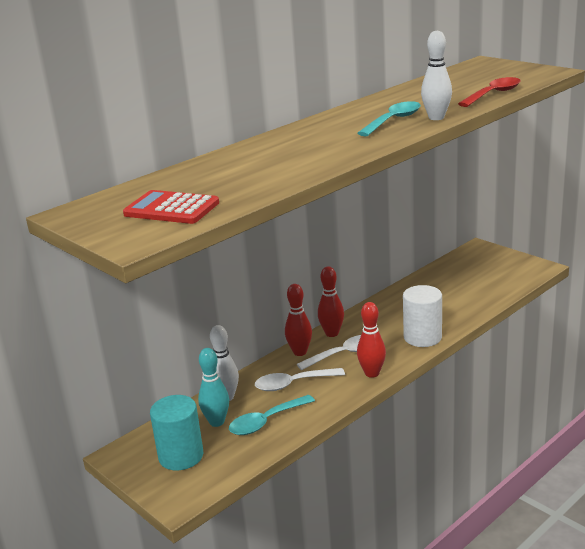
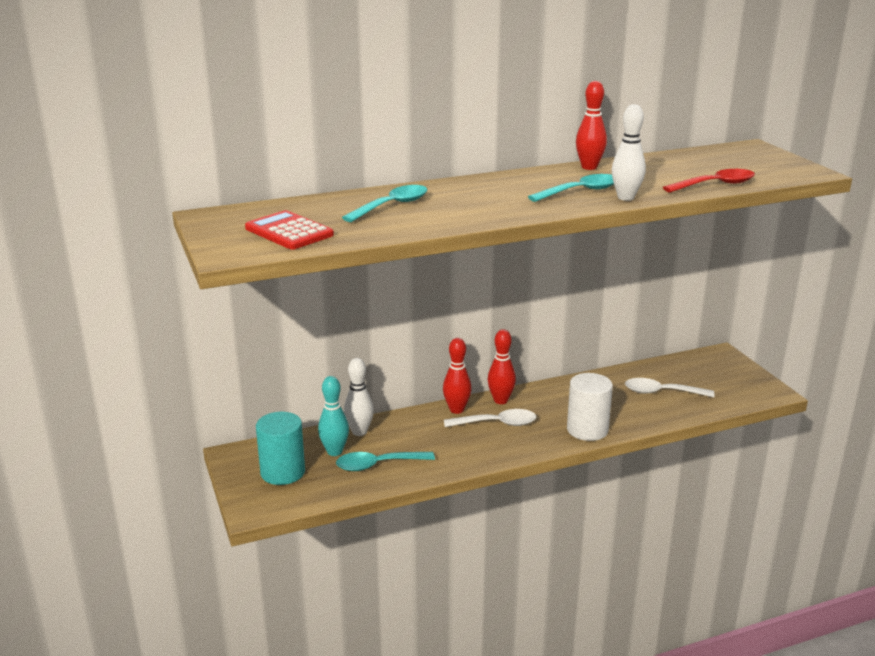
camera: 20 degrees right, 0 degrees up
white spoon [255,368,345,391] -> white spoon moved to [625,378,715,397]
red bowling pin [357,302,386,378] -> red bowling pin moved to [576,81,607,170]
none -> turquoise spoon [342,185,428,222]

